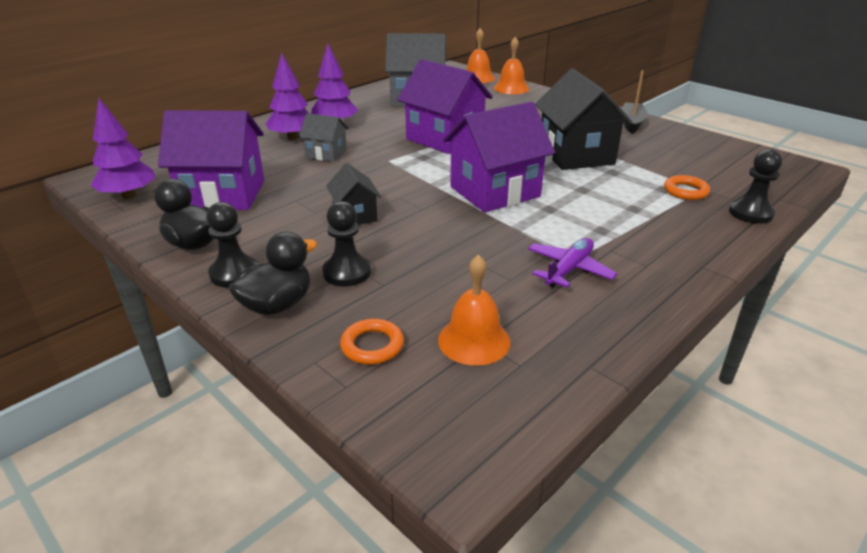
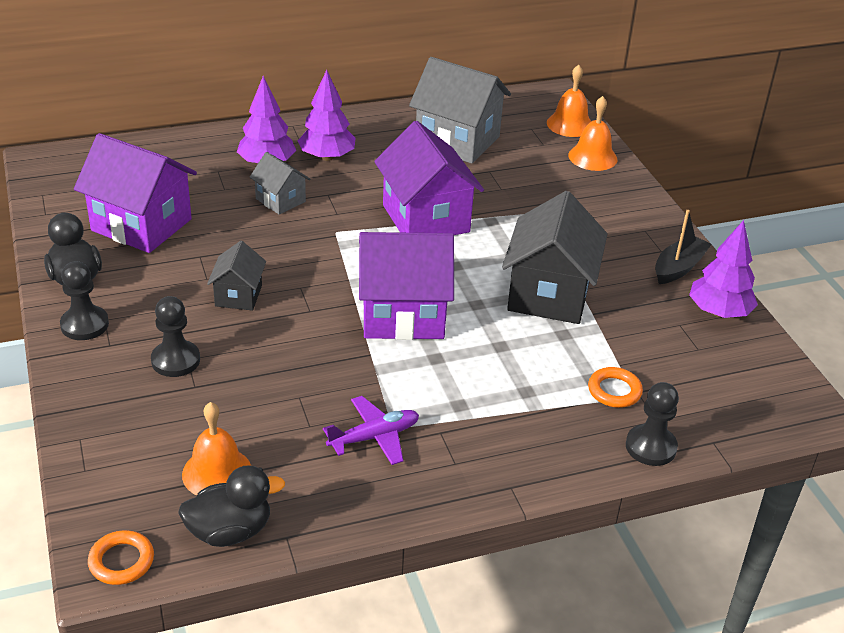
camera: 25 degrees right, 5 degrees up
purple tree [91,98,156,199] -> purple tree moved to [689,220,758,318]
black duck [229,232,317,315] -> black duck moved to [178,465,285,547]
orange ring [340,319,404,365] -> orange ring moved to [88,530,154,585]

